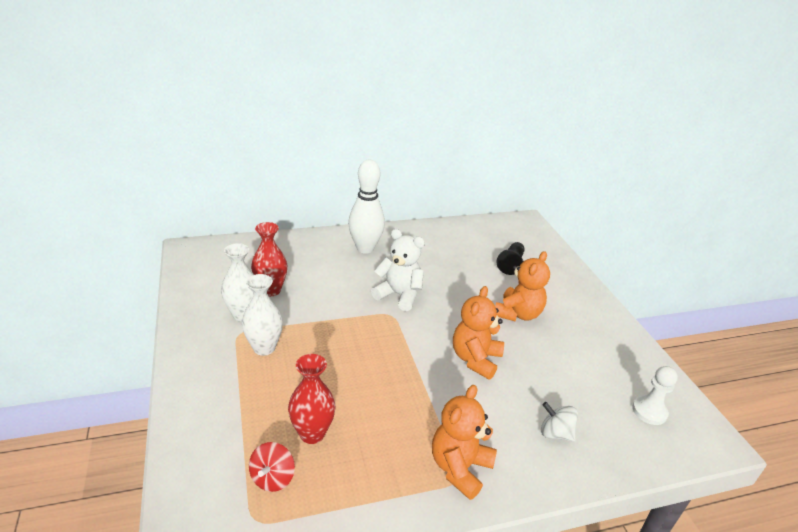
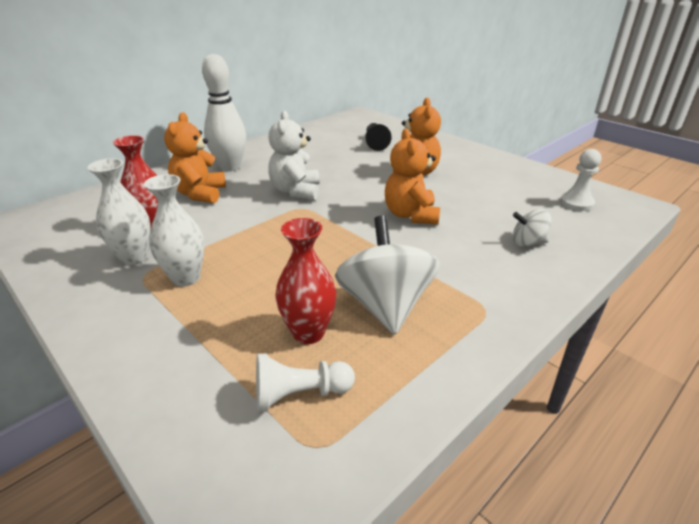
camera: 25 degrees left, 0 degrees up
red spinning top [249,442,295,492] -> white pawn [256,353,355,411]
white teddy bear [371,229,425,311] -> white teddy bear turned 90 degrees counterclockwise [268,111,320,200]
orange teddy bear [432,385,497,500] -> orange teddy bear moved to [164,112,226,203]
none -> white spinning top [335,216,440,334]

